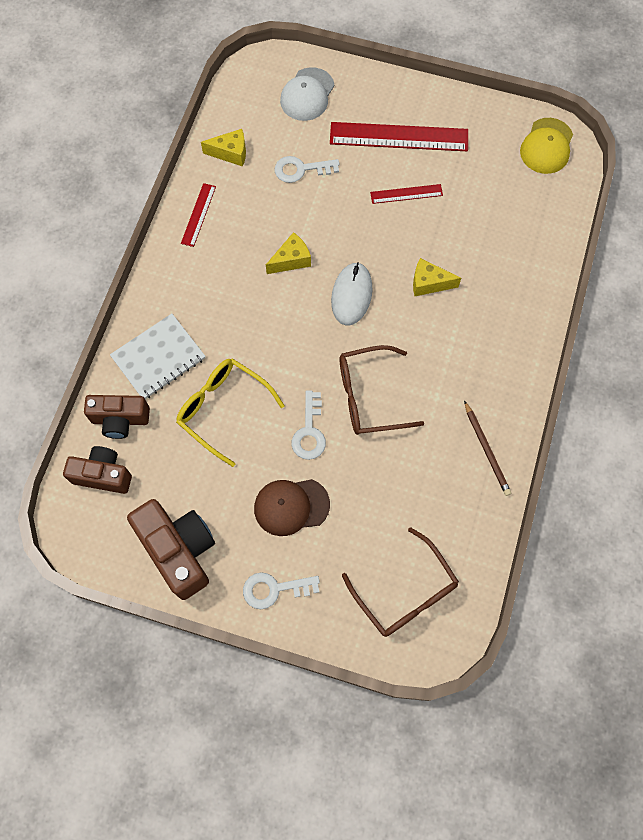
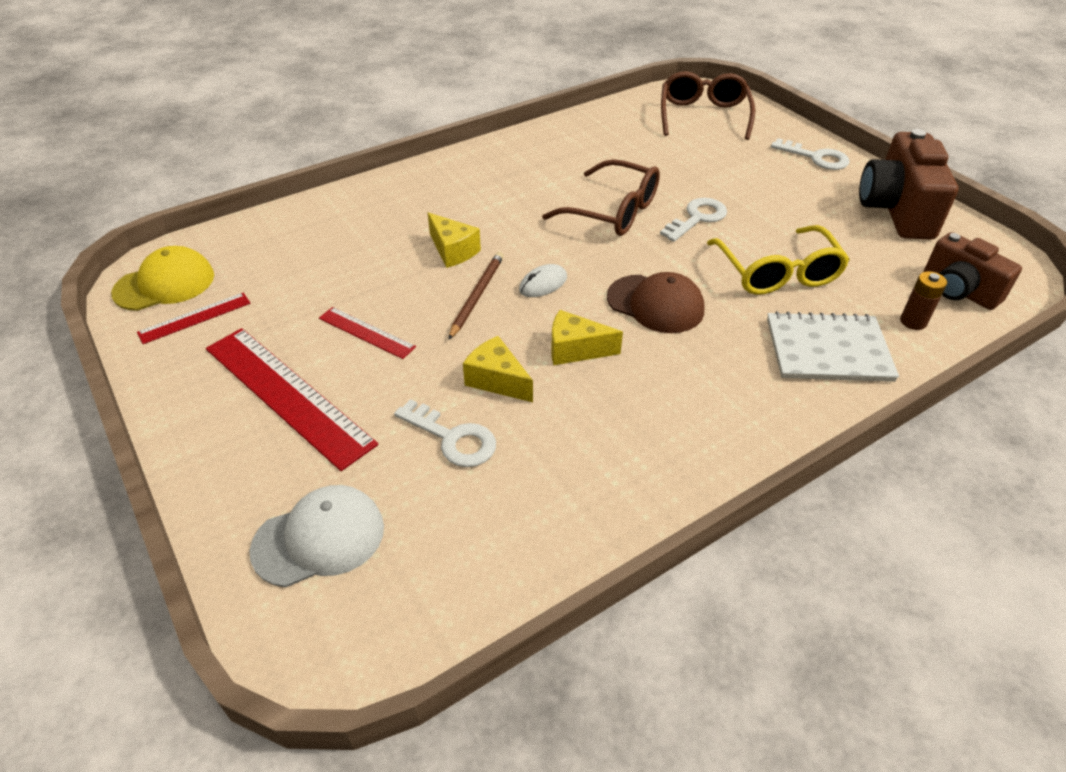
camera: 140 degrees left, 25 degrees down
brown camera [84,395,150,439] -> brown battery [900,271,947,330]
red ruler [181,183,216,247] -> red ruler moved to [137,292,251,344]
yellow cheese [201,129,246,167] -> yellow cheese moved to [463,336,533,402]
brown cap [254,479,330,536] -> brown cap moved to [607,272,704,333]
white mouse [331,262,372,325] -> white mouse [519,264,567,297], size x0.59
brown pencil [464,401,511,496] -> brown pencil moved to [448,252,504,340]

